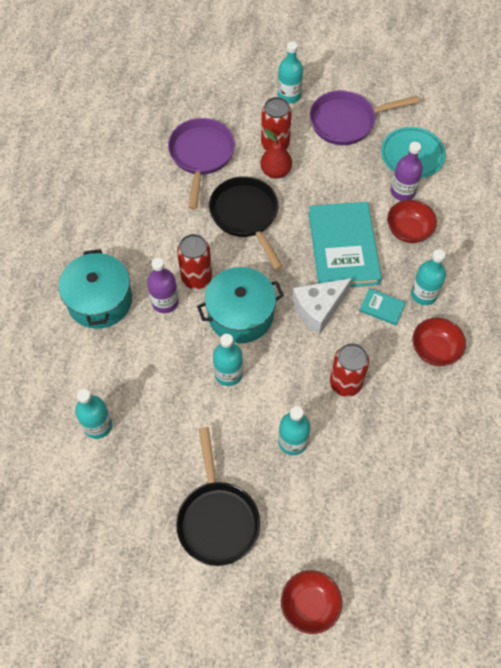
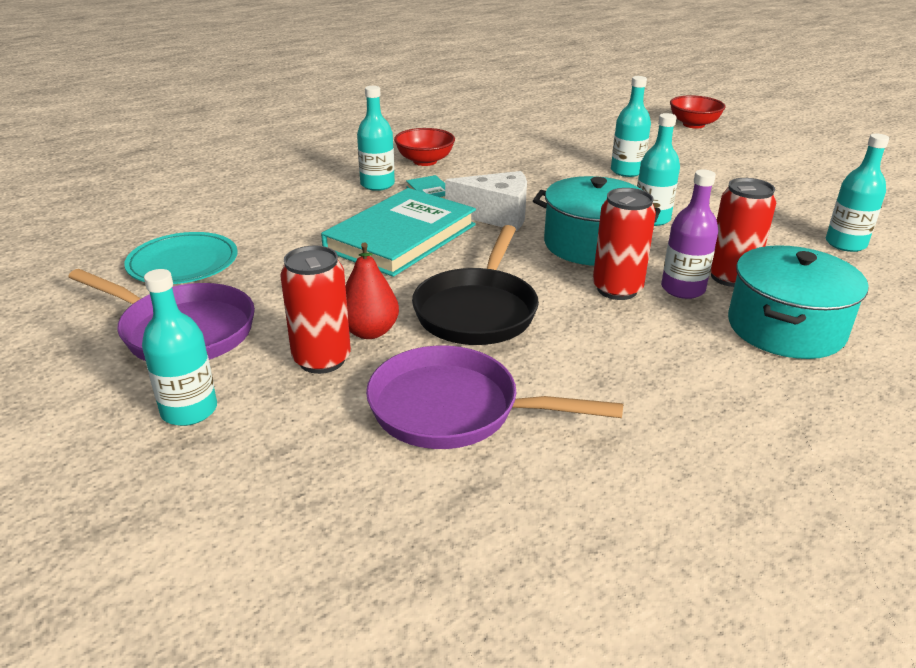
camera: 140 degrees left, 30 degrees down
purple pan [168,118,235,210] -> purple pan turned 60 degrees clockwise [366,346,623,449]
black pan [176,427,260,566] -> none
red can [330,343,369,397] -> red can moved to [710,178,776,287]
red bowl [387,200,437,243] -> none
purple bottle [391,142,423,201] -> none

